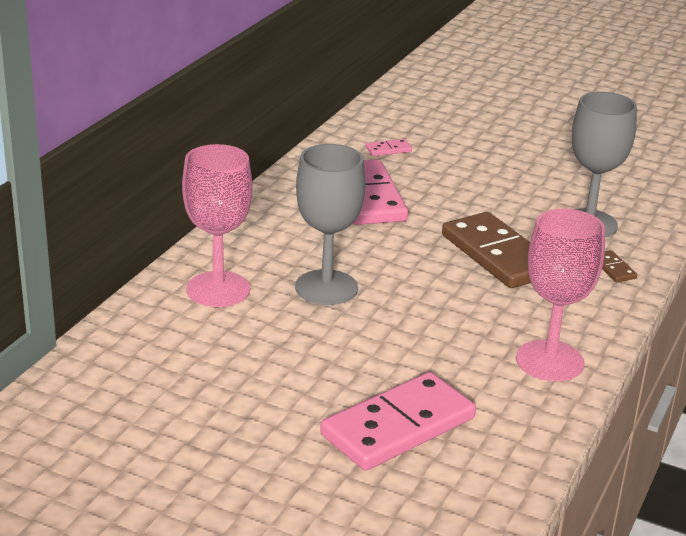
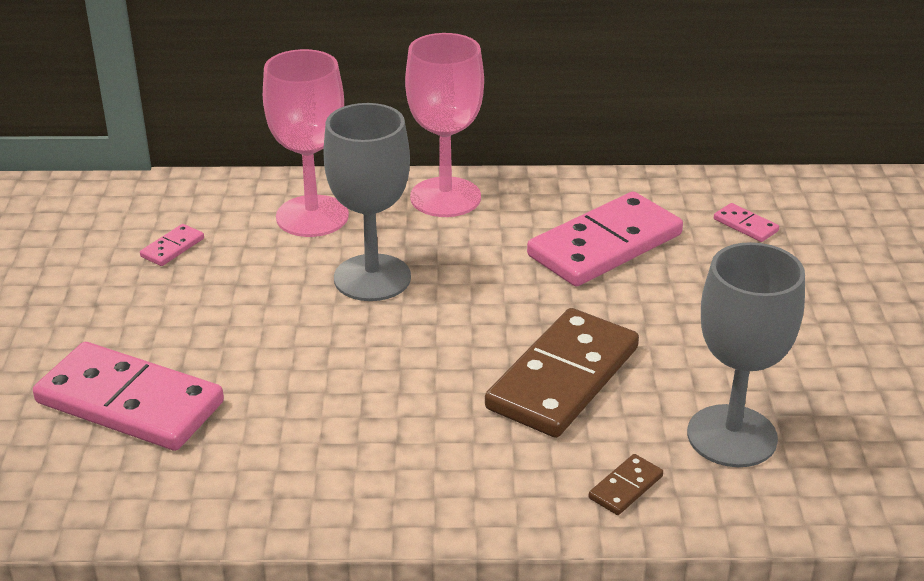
camera: 65 degrees right, 5 degrees up
pink goblet [516,209,605,382] -> pink goblet moved to [405,33,484,217]
none -> pink domino [140,224,204,266]

